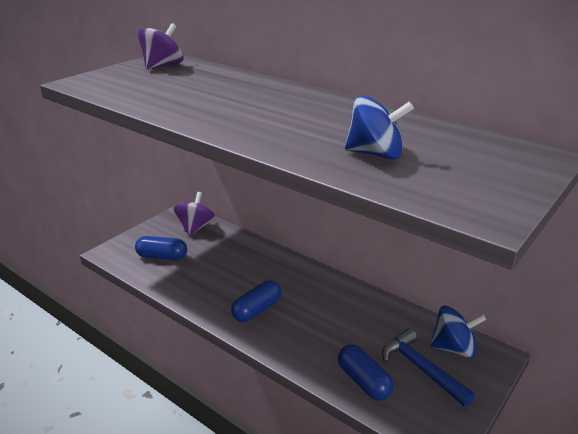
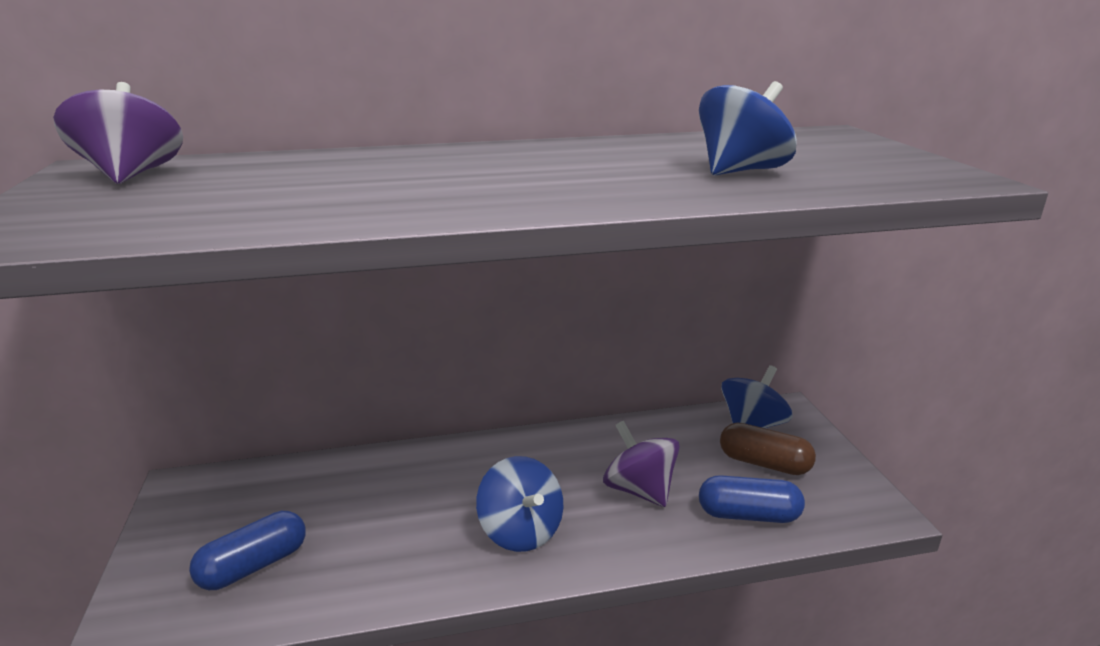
camera: 50 degrees left, 5 degrees down
purple spinning top [173,192,216,236] -> purple spinning top moved to [603,421,680,507]
blue capsule [231,280,281,322] -> blue spinning top [476,456,563,552]
blue hammer [382,328,475,407] -> brown capsule [720,422,816,475]

